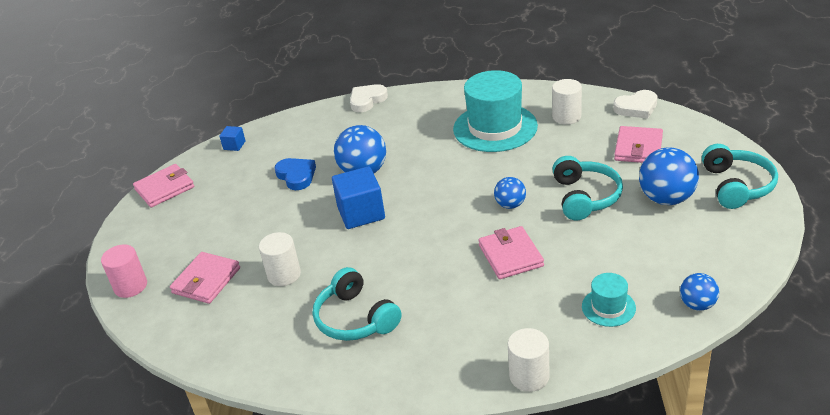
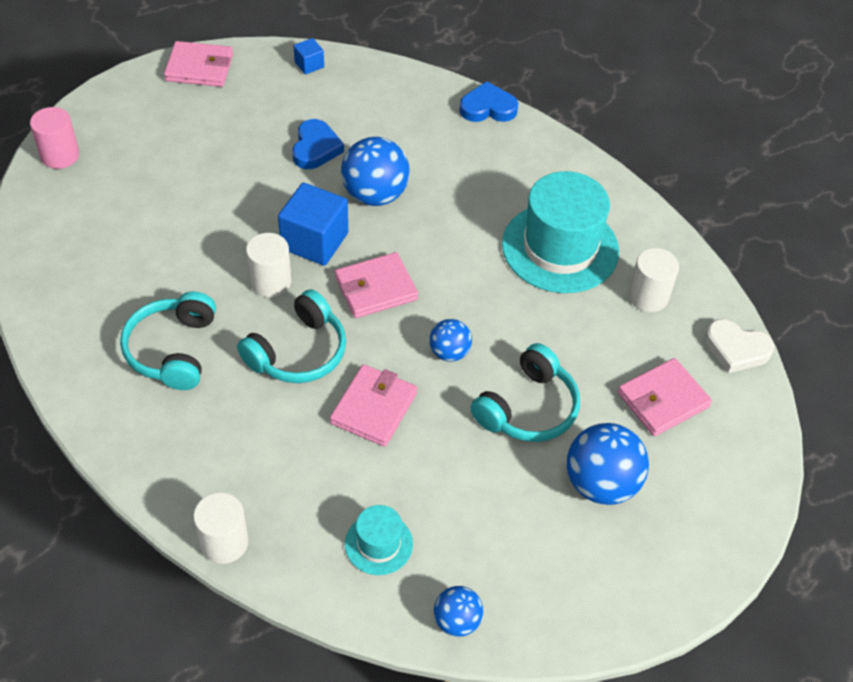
camera: 35 degrees right, 15 degrees up
pink wallet [170,252,240,304] -> pink wallet moved to [335,252,418,318]
white cylinder [259,232,301,286] -> white cylinder moved to [246,233,291,297]
white heart [350,84,388,112] -> blue heart [459,81,518,122]
turquoise headphones [702,144,778,209] -> turquoise headphones moved to [237,289,346,383]

